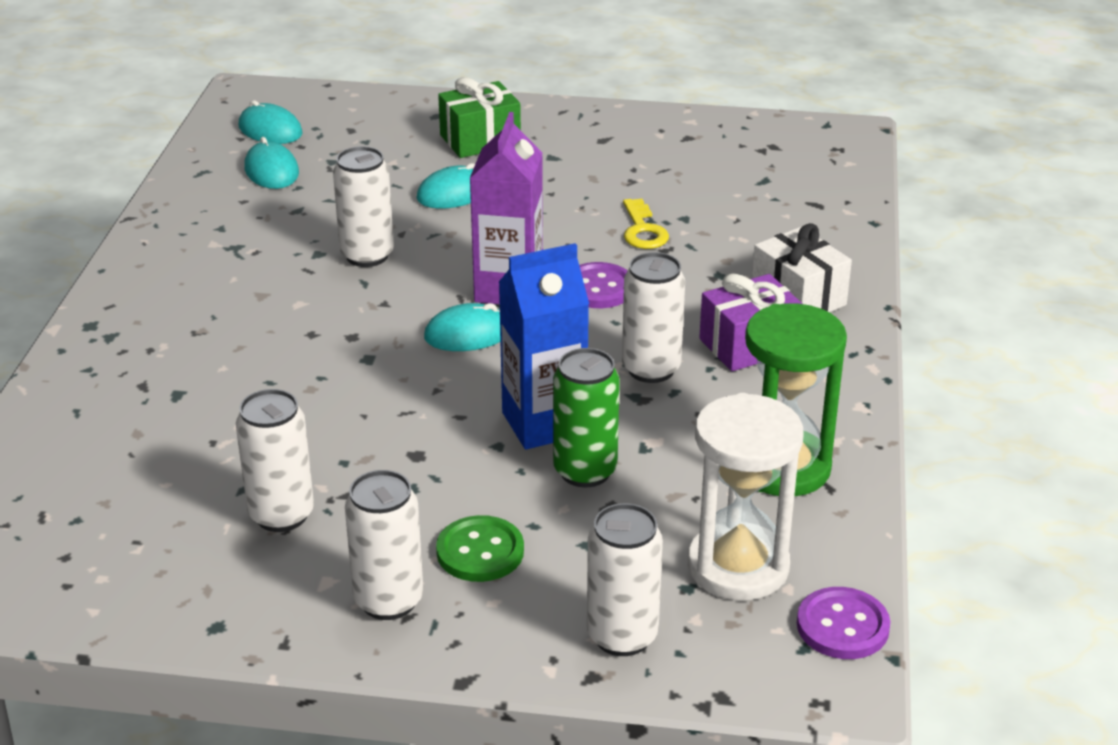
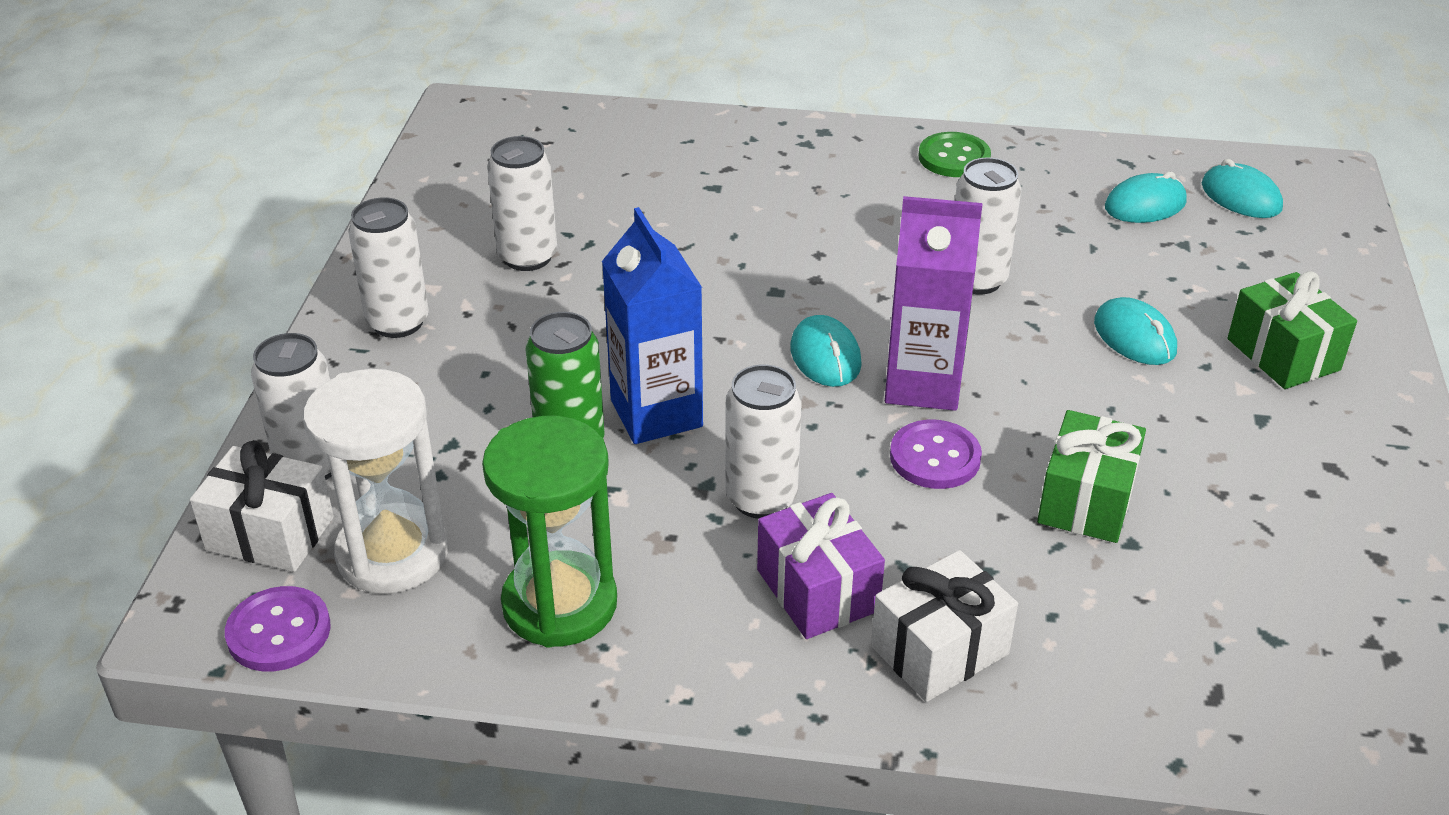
camera: 90 degrees right, 5 degrees up
turquoise mouse [238,100,303,144] -> turquoise mouse turned 75 degrees counterclockwise [1202,159,1283,218]
green button [436,515,524,582] -> green button moved to [919,132,991,177]
yellow key [623,199,669,249] -> green gift [1037,410,1146,543]
none -> white gift [190,440,334,572]

